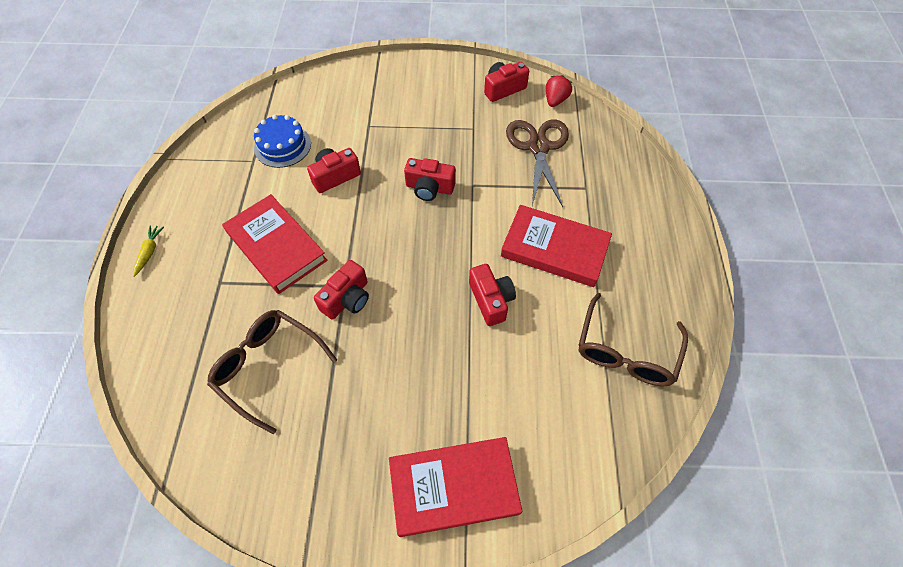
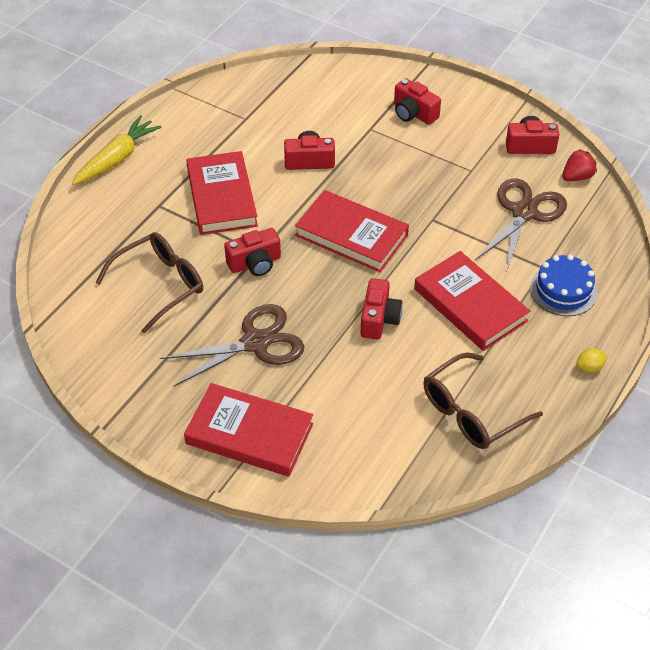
camera: 30 degrees right, 10 degrees down
yellow carrot [133,225,164,277] -> yellow carrot [72,115,161,185], size x2.00
brown glasses [207,310,337,434] -> brown glasses turned 75 degrees clockwise [95,232,203,334]
blue cake [254,115,311,168] -> blue cake moved to [530,255,598,316]
red camera [404,158,456,201] -> red camera moved to [394,78,441,125]
none -> brown scissors [160,304,304,387]
none -> red book [295,190,409,272]
none -> yellow lemon [576,348,608,373]

